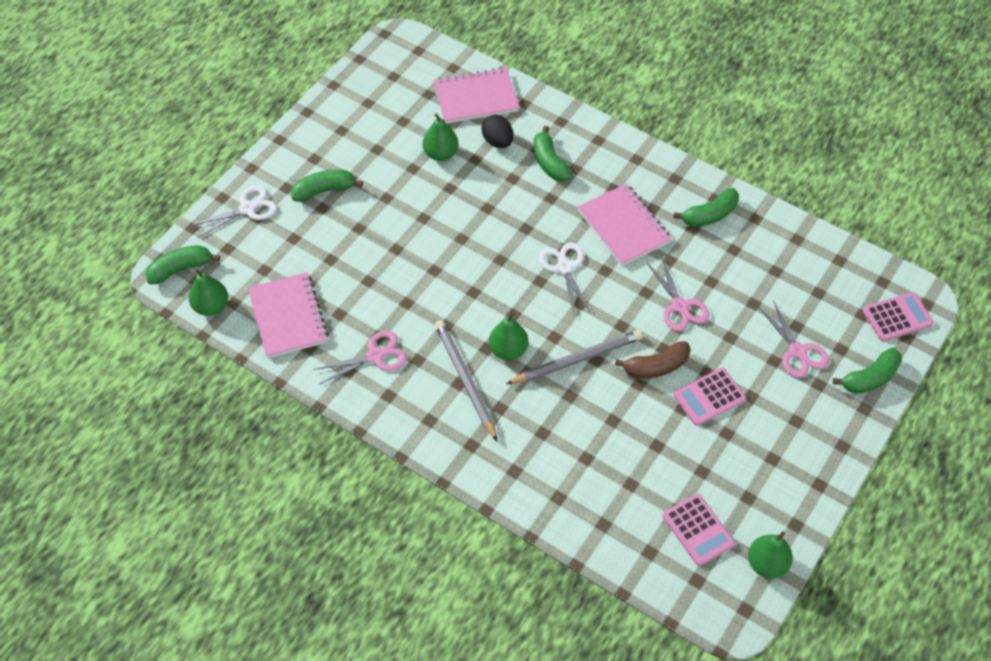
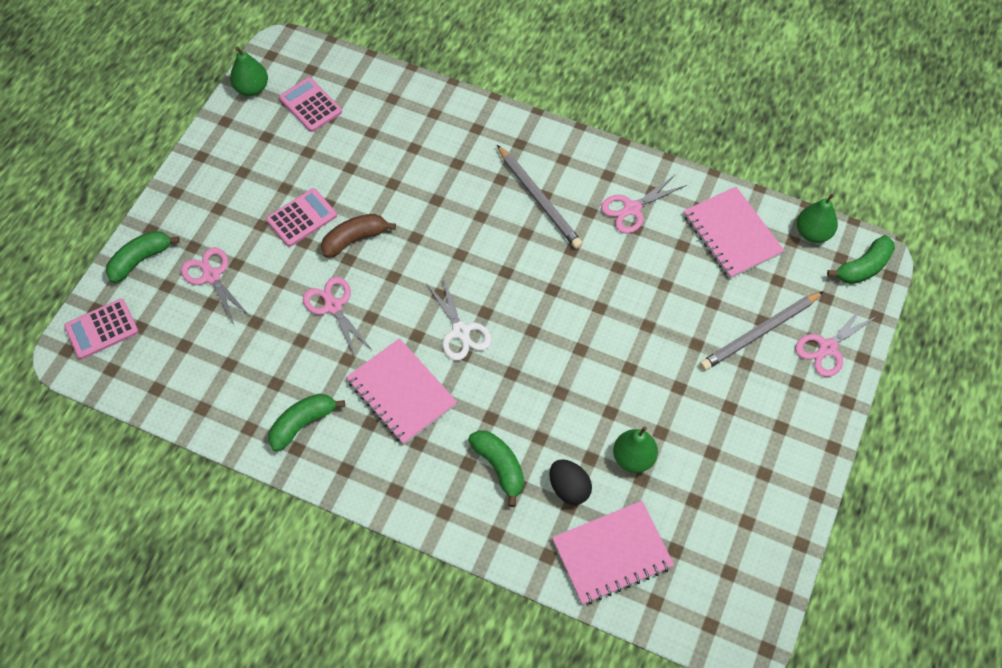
camera: 170 degrees right, 5 degrees up
white scissors [190,185,277,238] -> pink scissors [795,305,879,377]
green banana [291,170,363,202] -> none
green pear [489,312,529,360] -> none
grey pencil [506,330,643,384] -> grey pencil moved to [700,291,824,371]

